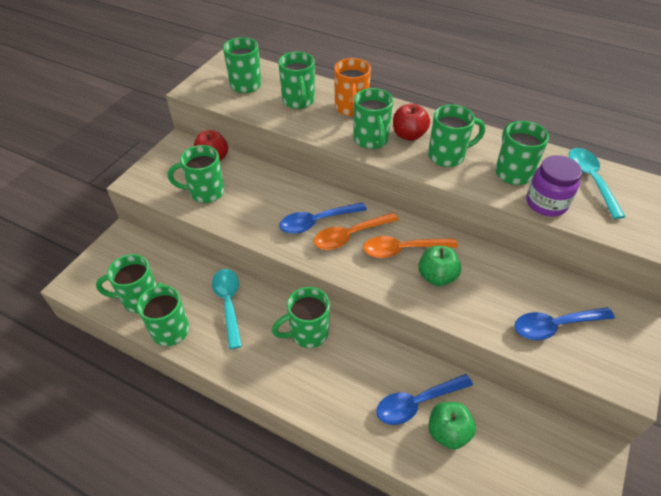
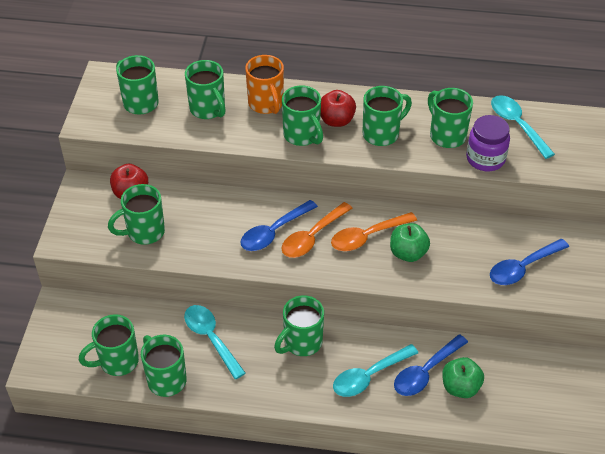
camera: 20 degrees left, 0 degrees up
none -> turquoise spoon [333,344,418,397]

